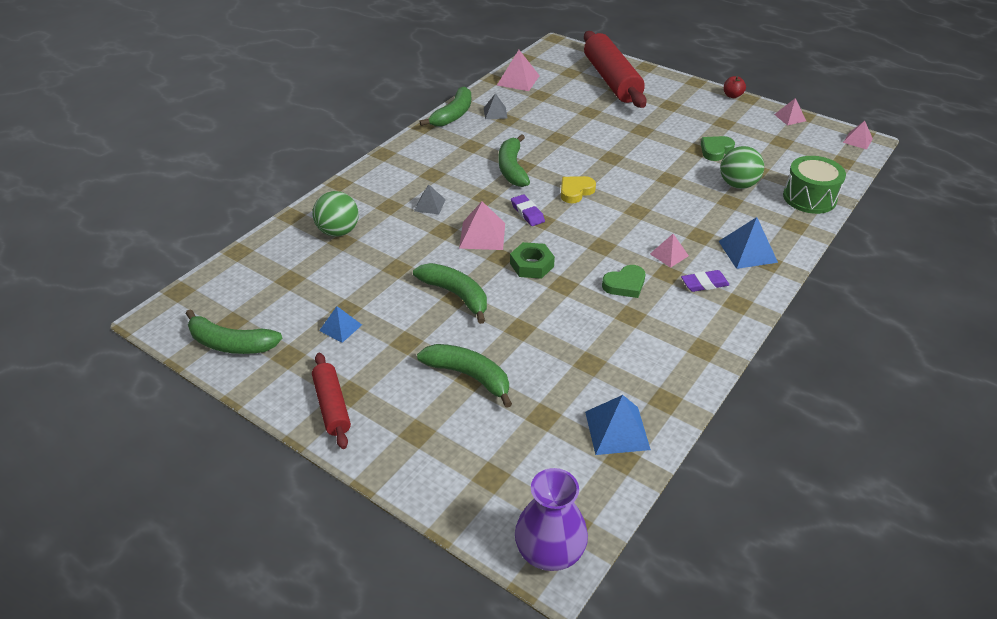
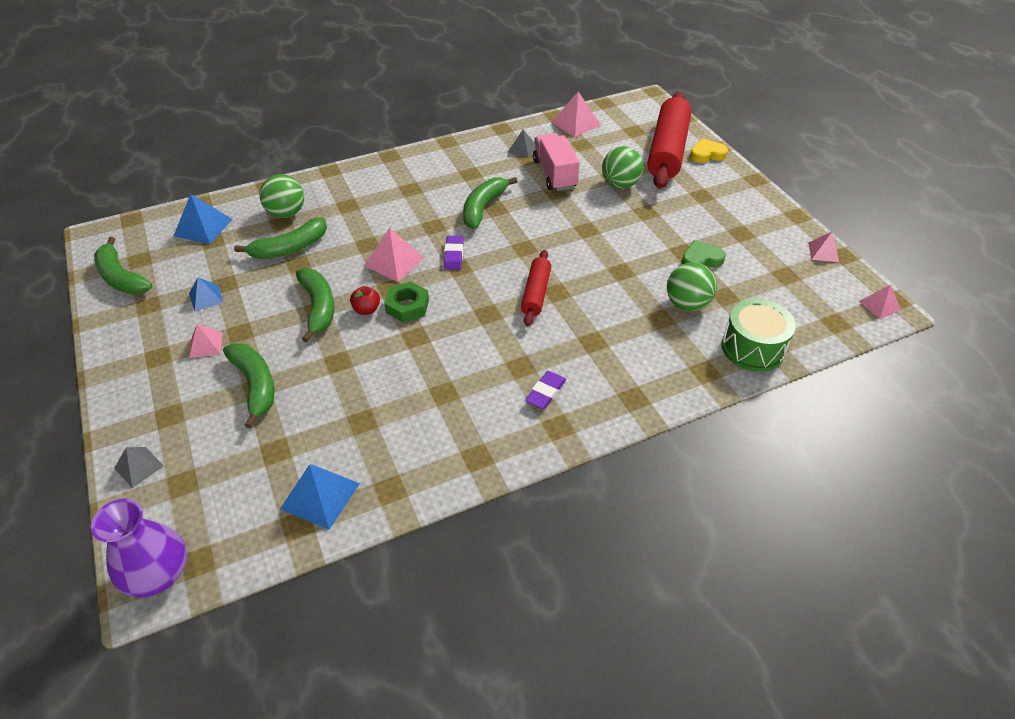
camera: 30 degrees right, 5 degrees up
red rolling pin [312,353,351,449] -> red rolling pin moved to [521,250,551,326]
grey pyramid [414,184,446,214] -> grey pyramid moved to [114,447,164,488]
green banana [420,87,471,127] -> green banana moved to [234,217,327,259]
yellow heart [561,176,596,203] -> yellow heart moved to [690,138,728,163]
green heart [602,265,645,298] -> none
pink pyramid [650,234,689,268] -> pink pyramid moved to [189,325,223,358]
purple eraser [681,270,730,292] -> purple eraser turned 75 degrees counterclockwise [525,371,566,409]
blue pyramid [718,217,778,269] -> blue pyramid moved to [174,194,233,244]
red apple [724,76,746,98] -> red apple moved to [350,286,380,315]
none -> pink truck [533,133,580,191]
none -> green ball [602,146,644,189]

